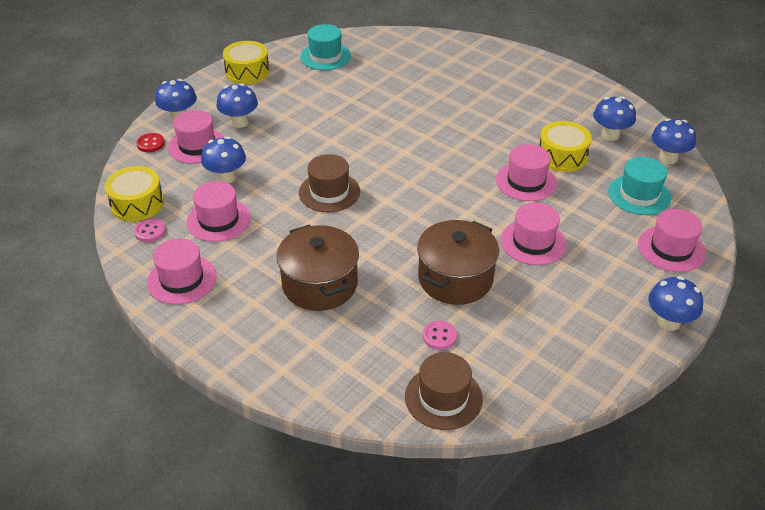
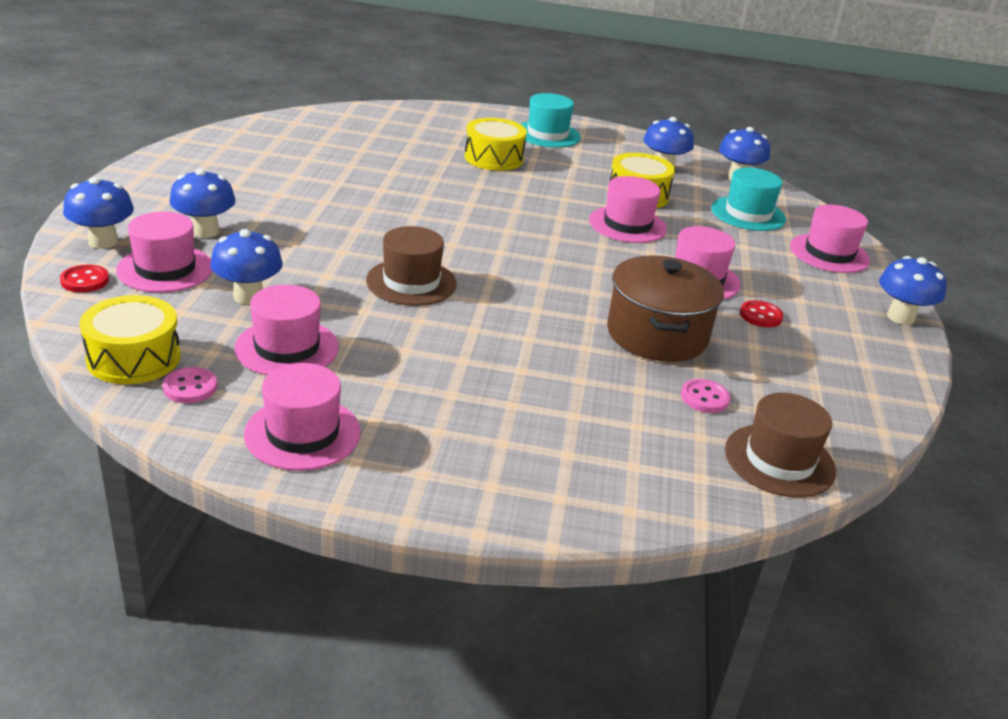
camera: 35 degrees left, 10 degrees down
yellow drum [223,41,270,84] -> yellow drum moved to [465,118,527,171]
brown pot [276,225,359,311] -> none
turquoise hat [300,24,351,70] -> turquoise hat moved to [521,93,581,148]
none -> red button [740,300,783,327]

